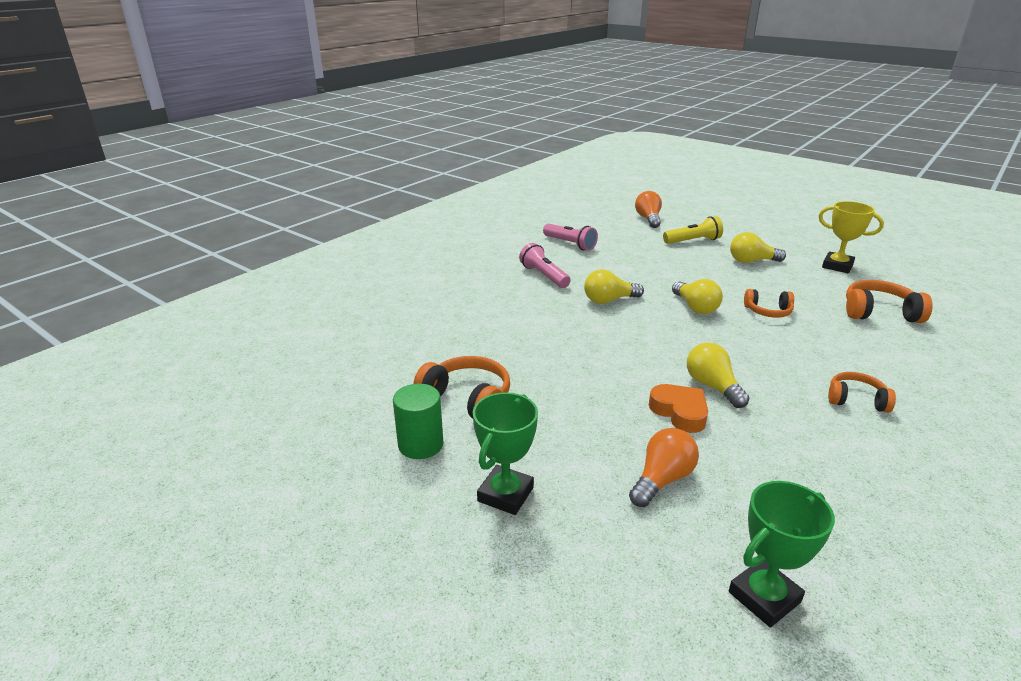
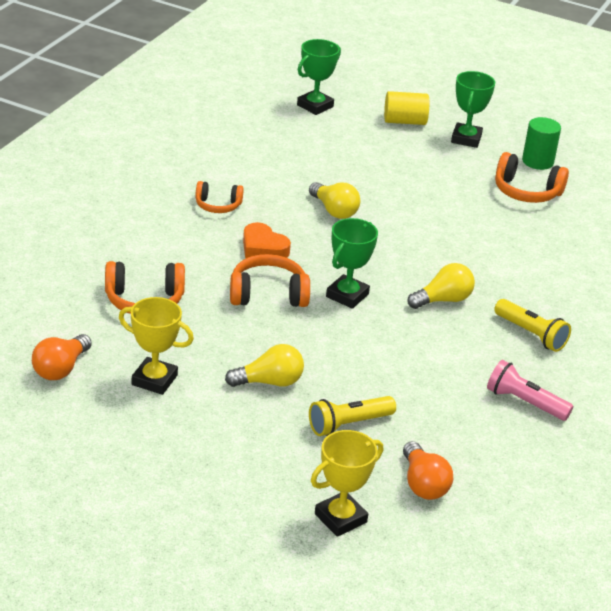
camera: 165 degrees right, 5 degrees up
pink flashlight [519,243,571,288] -> yellow flashlight [494,299,571,352]
orange light bulb [629,428,699,507] -> orange light bulb moved to [32,334,92,380]
orange heart [649,384,708,433] -> orange heart moved to [243,222,291,258]
yellow light bulb [672,279,723,314] -> green trophy [326,218,378,309]
orange headphones [744,289,794,318] -> orange headphones [230,254,310,307], size x1.54
none -> yellow trophy [311,430,383,537]
none -> yellow cylinder [384,91,429,125]

